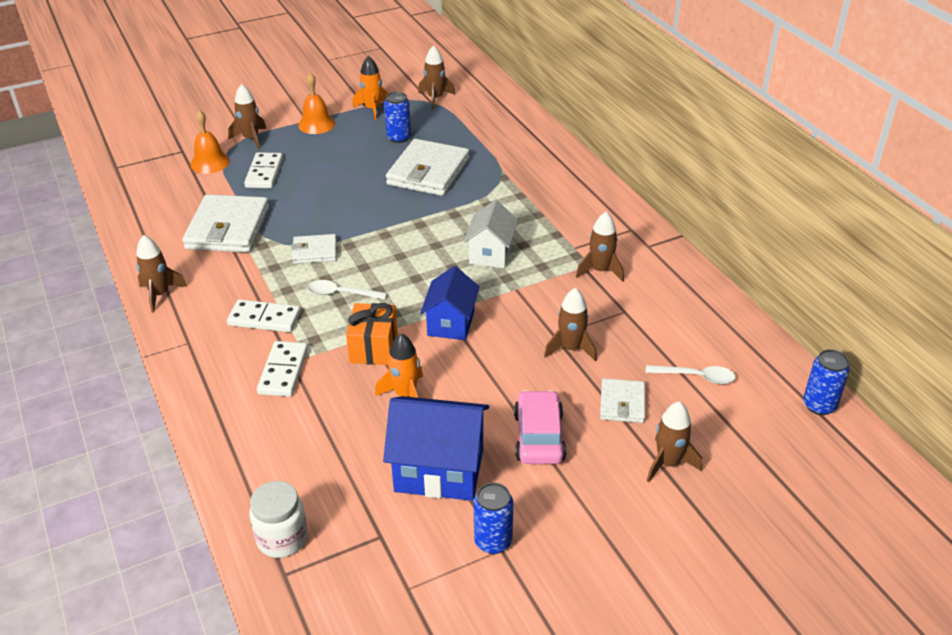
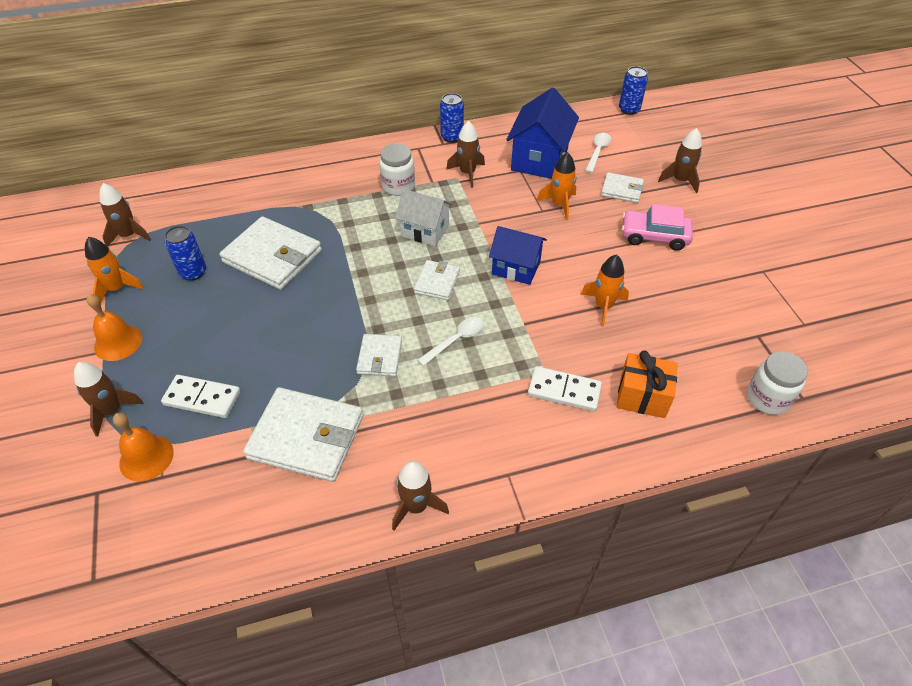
camera: 80 degrees left, 10 degrees up
white domino [227,299,301,332] -> none
white spoon [307,280,387,300] -> white spoon turned 150 degrees counterclockwise [417,317,484,366]
orange gift [346,303,397,365] -> orange gift moved to [616,350,678,418]
blue house [383,396,489,501] -> blue house moved to [506,87,579,179]
blue can [474,483,513,554] -> blue can moved to [440,93,464,143]
brown rocket [544,288,597,362] -> orange rocket [537,152,577,220]
none -> white jar [379,143,415,196]
none -> white wallet [414,260,460,300]

